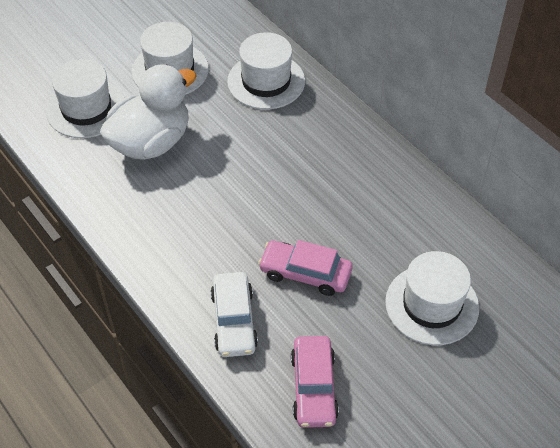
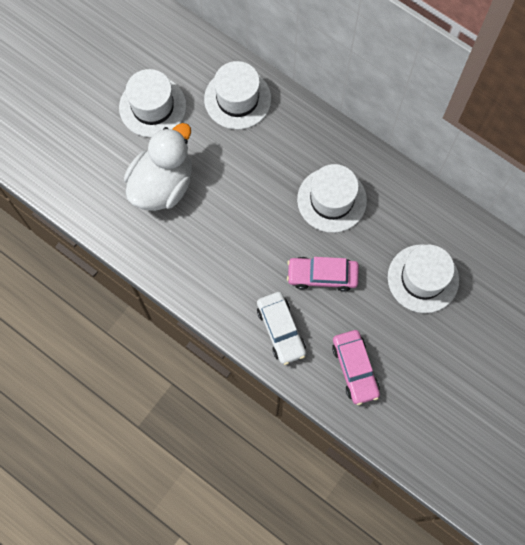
camera: 15 degrees left, 20 degrees up
white hat [46,59,125,138] -> white hat moved to [297,164,367,233]

